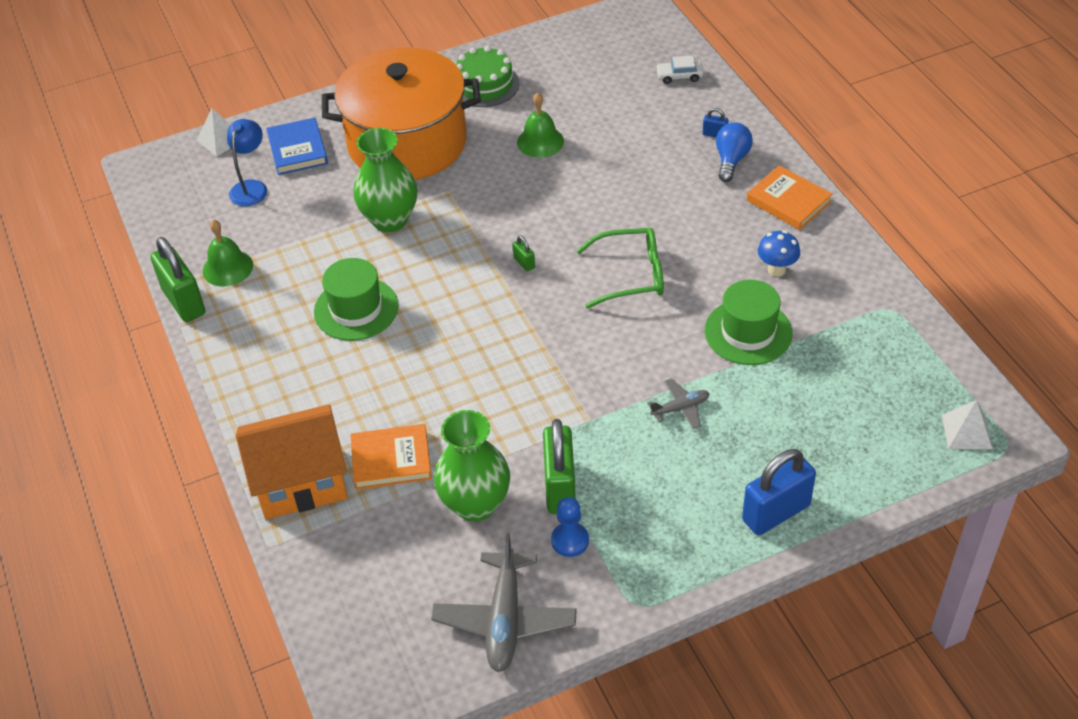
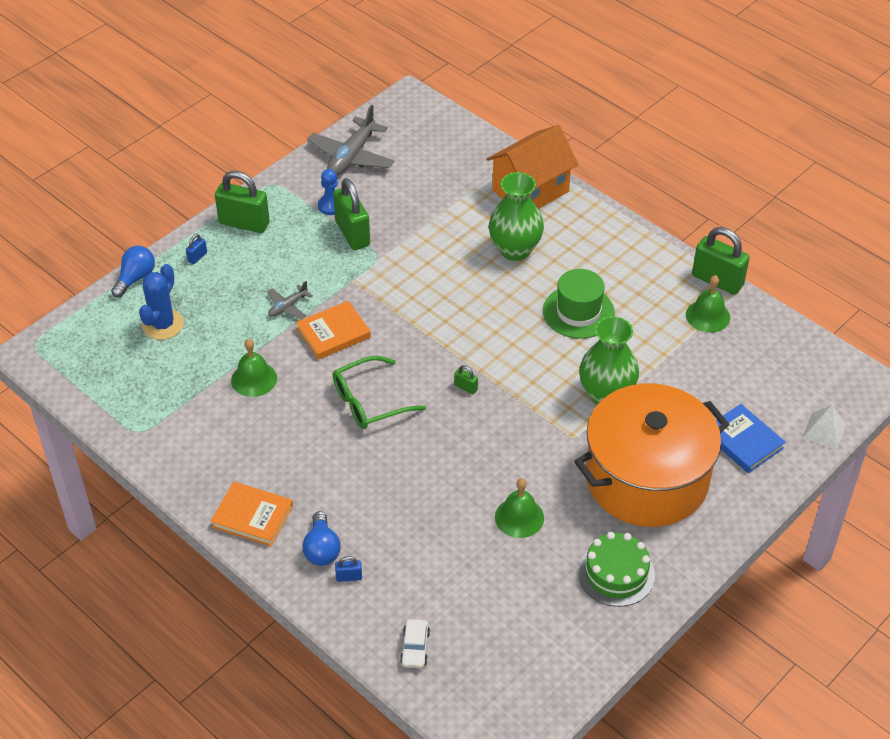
camera: 155 degrees right, 0 degrees up
blue lamp [227,119,267,206] -> none
orange book [350,424,432,490] -> orange book moved to [296,301,371,360]
grey plane [431,532,577,672] -> grey plane turned 135 degrees counterclockwise [307,105,394,176]
green vase [434,410,510,522] -> green vase moved to [489,172,544,261]
white car [656,55,703,84] -> white car turned 120 degrees clockwise [400,619,430,668]
green hat [705,280,793,365] -> green bell [231,339,277,397]
blue padlock [742,449,816,535] -> blue padlock [186,234,207,264], size x0.43
blue mushroom [758,230,800,277] -> none
white pyramid [942,400,992,449] -> none
none -> blue light bulb [111,246,155,298]
none -> blue cactus [139,264,184,340]
none -> green padlock [215,171,270,233]

